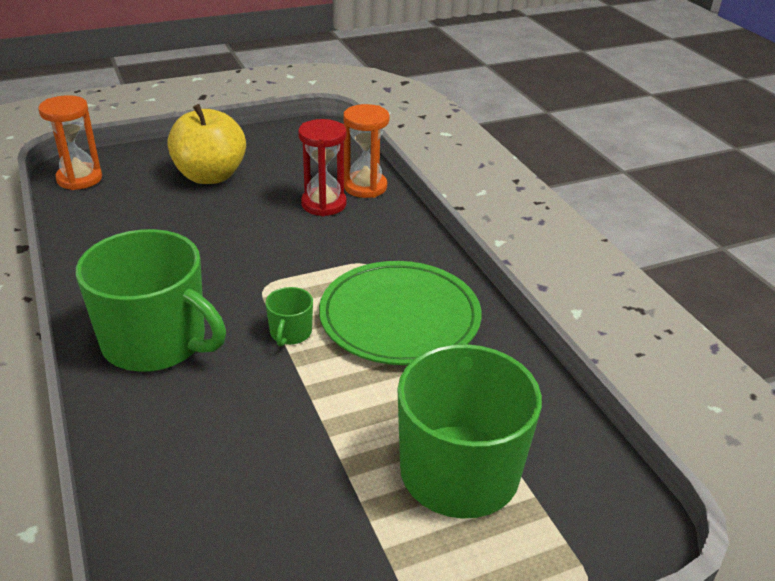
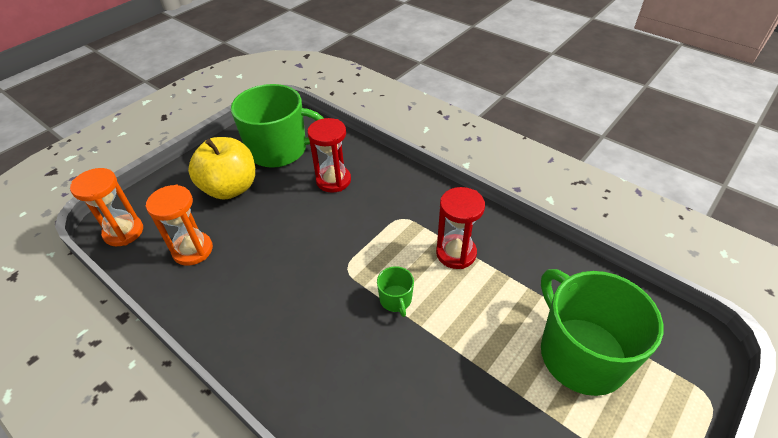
camera: 25 degrees left, 10 degrees up
green mug [76,229,226,372] -> green mug moved to [231,84,324,168]
green plate [319,261,482,365] -> red hourglass [436,187,485,269]
orange hourglass [343,104,390,198] -> orange hourglass moved to [145,185,213,266]

